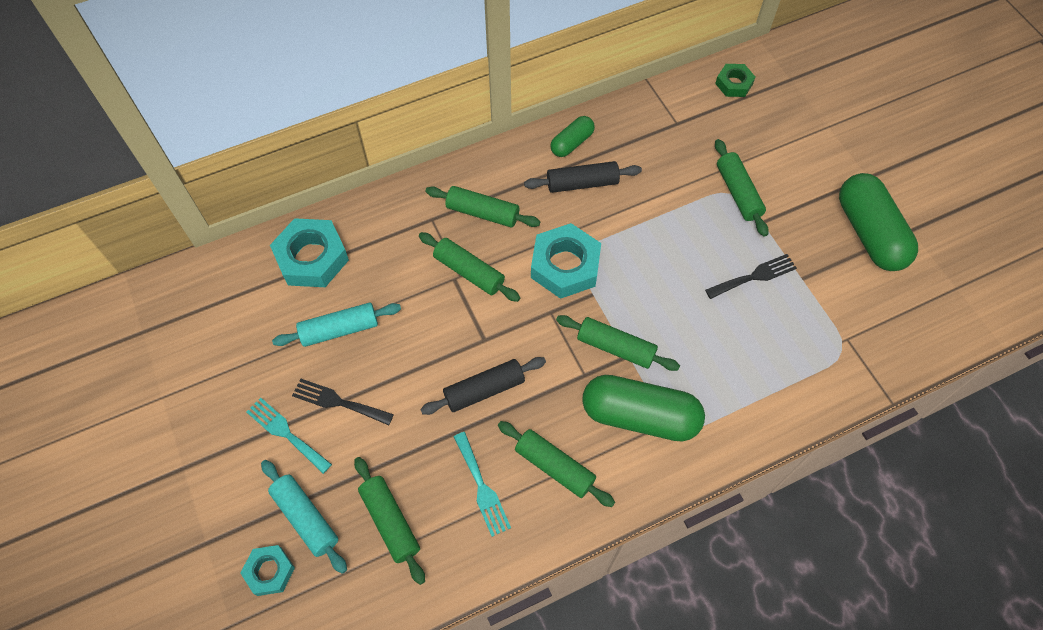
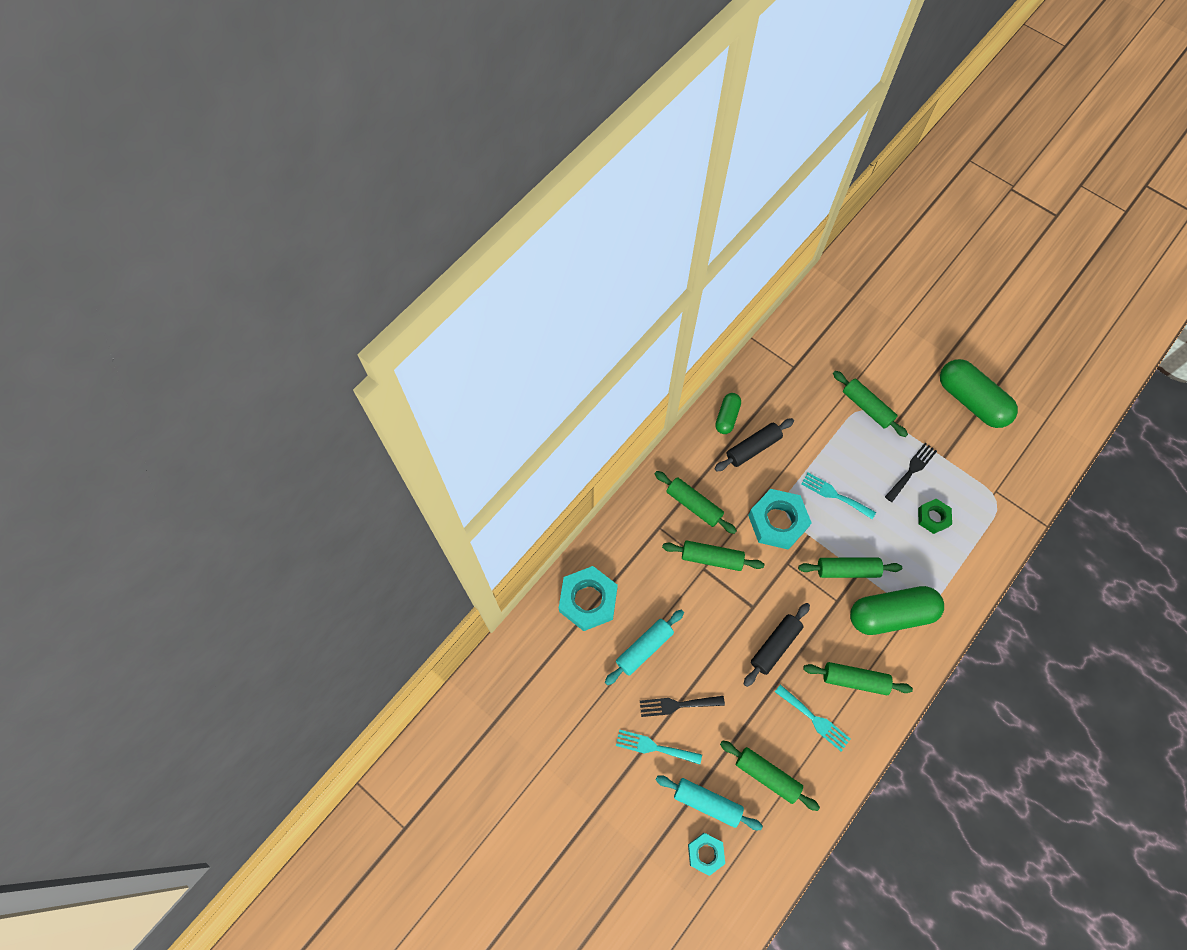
camera: 25 degrees left, 5 degrees up
green rolling pin [426,186,540,227] -> green rolling pin turned 45 degrees clockwise [655,471,737,534]
green nut [715,64,755,97] -> green nut moved to [918,499,952,534]
none -> turquoise fork [801,473,876,519]

